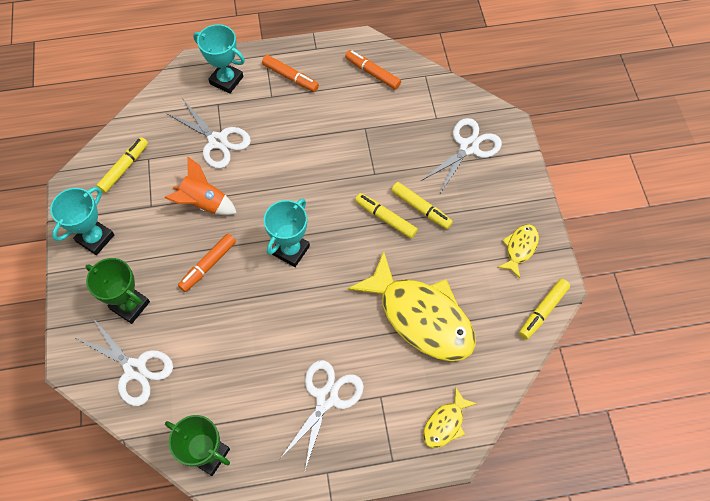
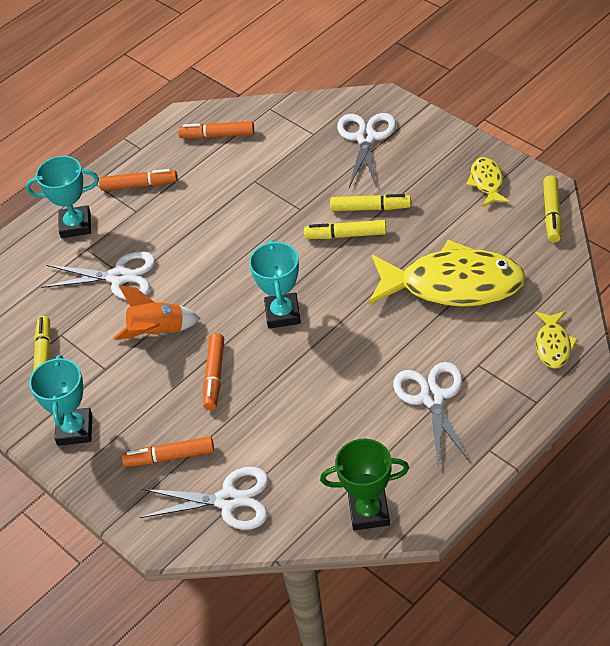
camera: 30 degrees left, 15 degrees down
green trophy [86,258,150,324] -> orange marker [122,436,214,467]

